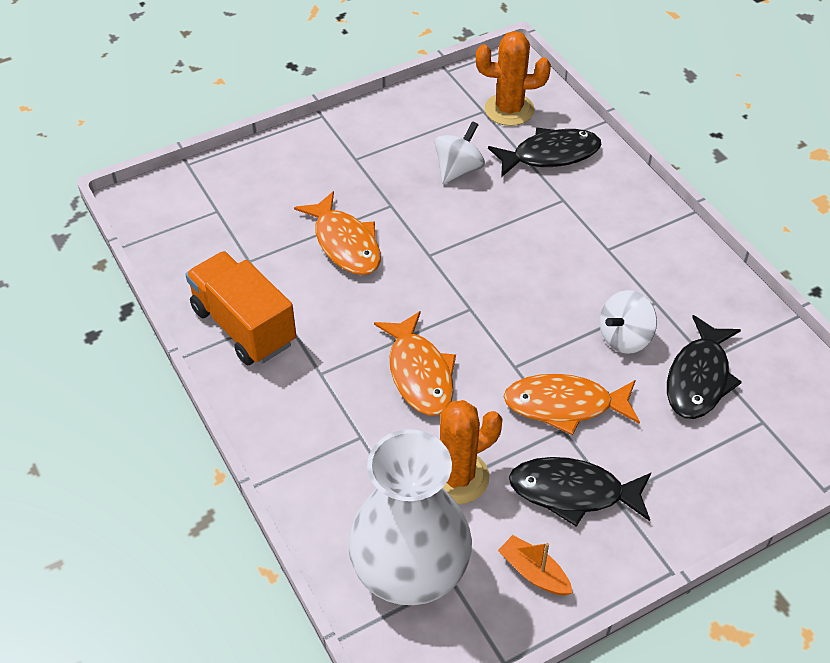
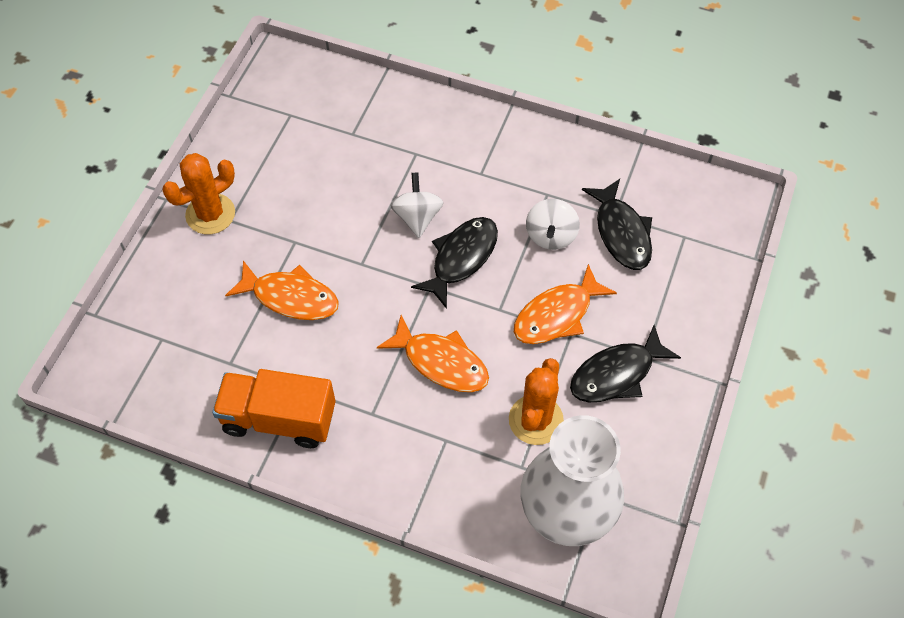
camera: 40 degrees left, 10 degrees up
white spinning top [435,121,485,184] -> white spinning top moved to [390,172,443,238]
orange cactus [476,31,551,126] -> orange cactus moved to [162,153,235,234]
black fish [488,128,601,177] -> black fish moved to [411,217,498,309]
orange boat [498,535,573,596] -> none

